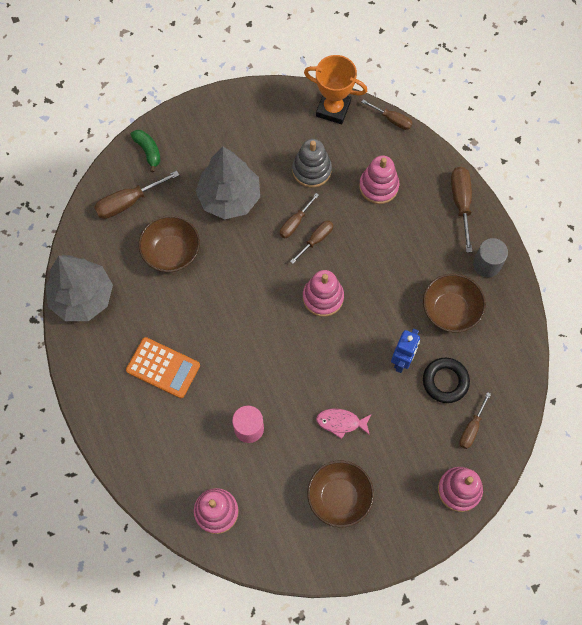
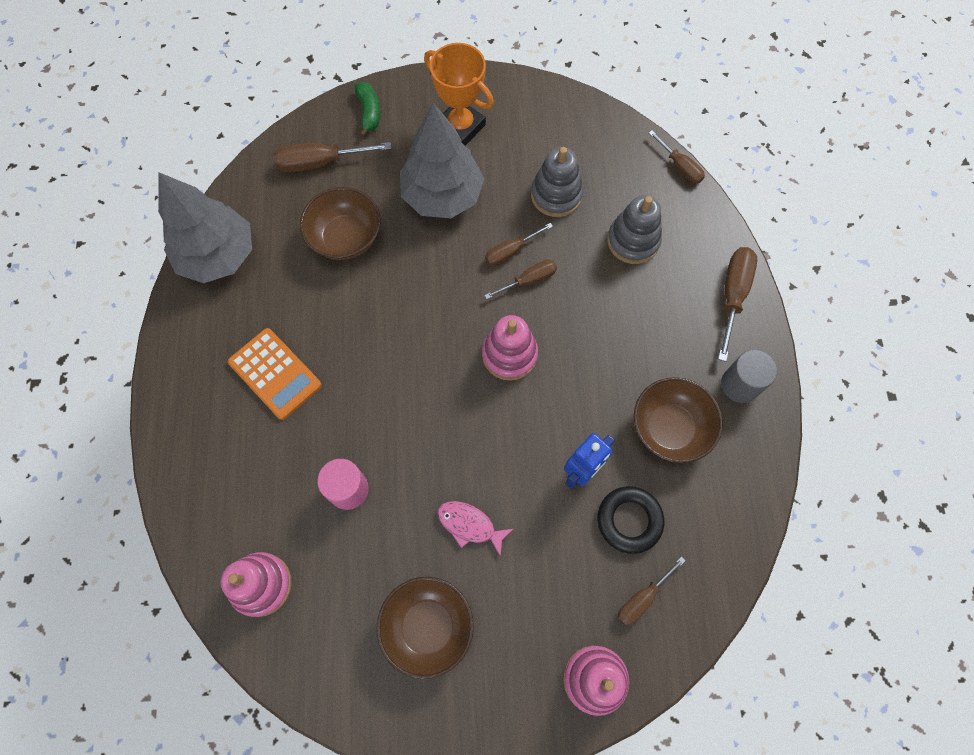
camera: 20 degrees right, 0 degrees up
orange trophy [304,55,367,124] -> orange trophy moved to [424,43,494,145]
pink stacking toy [359,156,399,204] -> grey stacking toy [607,195,662,264]

